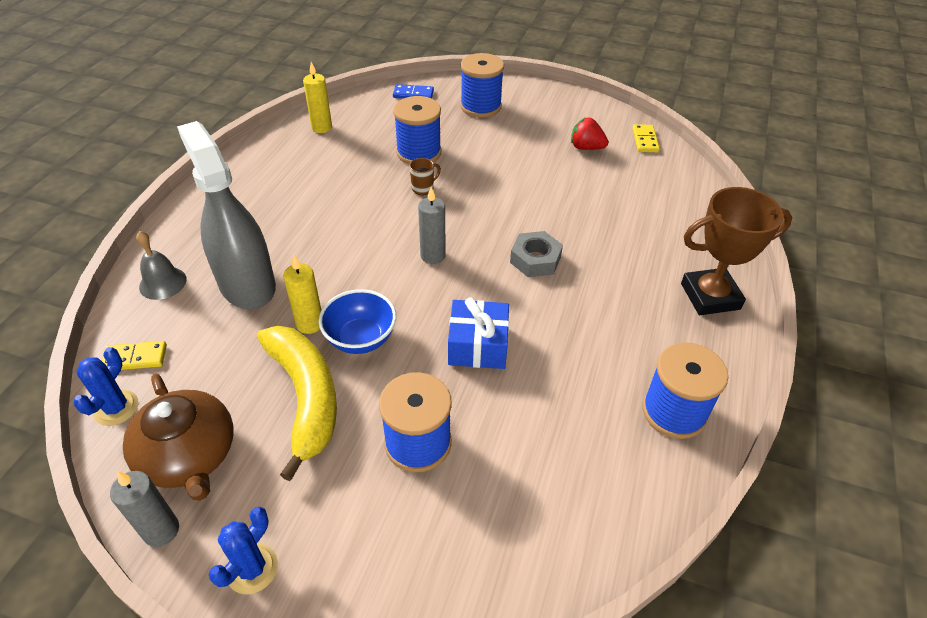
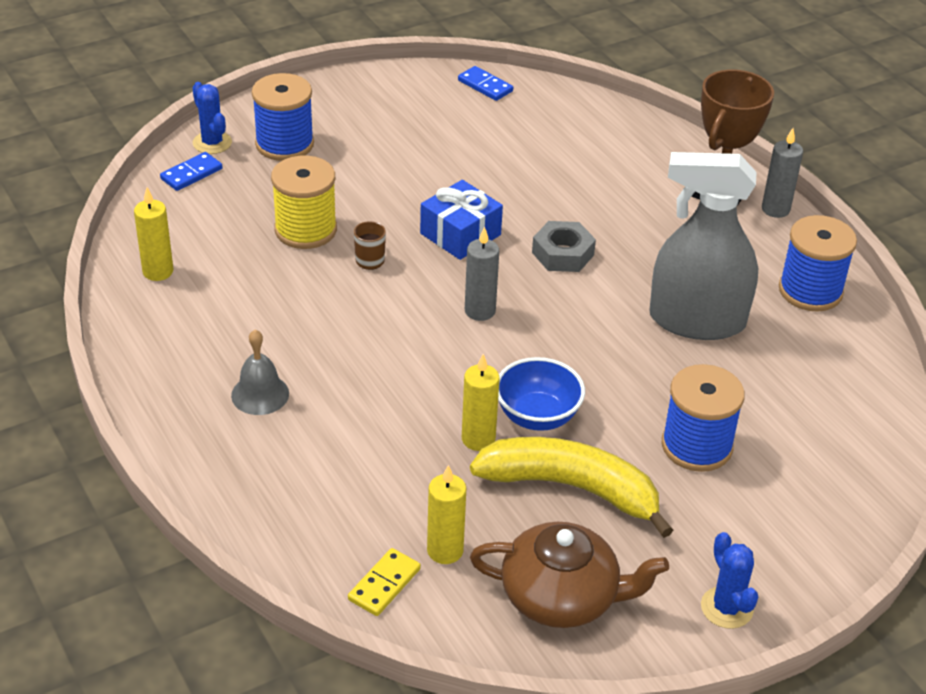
camera: 50 degrees left, 5 degrees down
blue cactus [73,347,139,426] -> blue cactus moved to [192,82,232,154]
grey candle [110,471,179,547] -> grey candle moved to [762,128,803,218]
grey bell [136,231,187,300] -> grey bell moved to [231,330,289,415]
grey spray bottle [177,121,276,310] -> grey spray bottle moved to [649,152,758,340]
blue spool [393,96,441,165] -> yellow spool [271,156,337,249]
blue gift [448,297,509,369] -> blue gift moved to [420,180,503,260]
red strawberry [571,117,609,150] -> none
yellow domino [632,124,660,152] -> blue domino [458,66,513,101]
none -> yellow candle [427,465,466,564]

